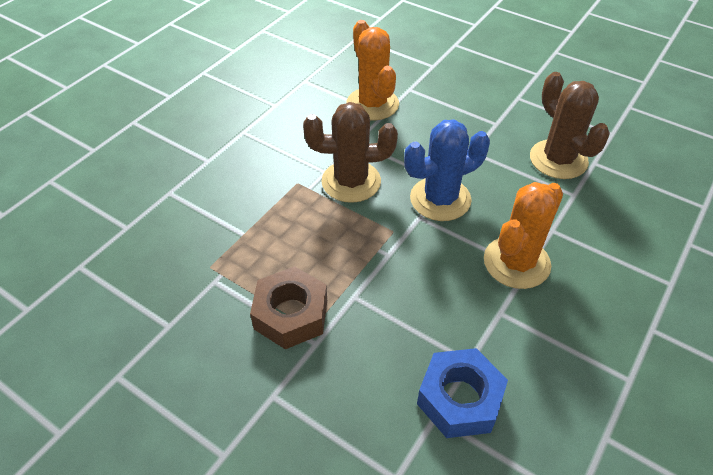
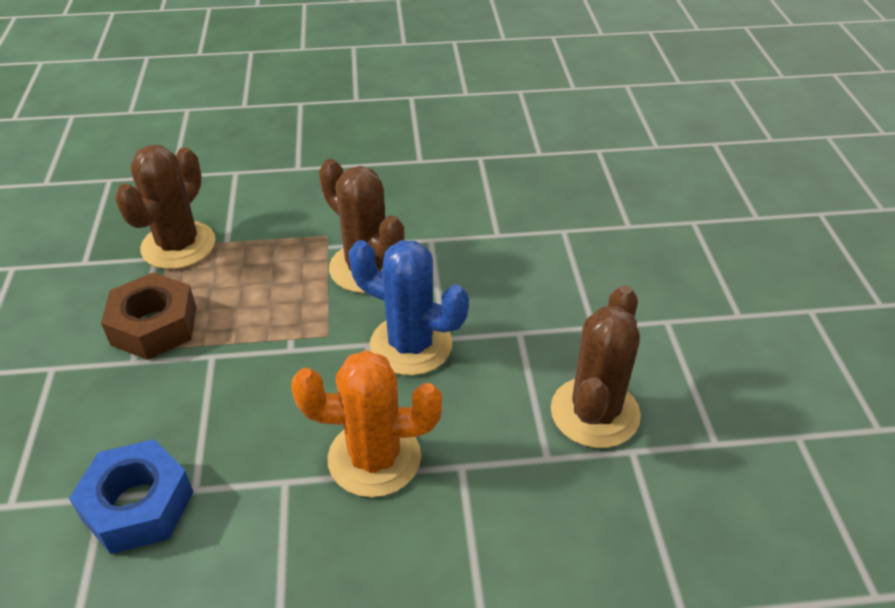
camera: 50 degrees right, 5 degrees down
orange cactus [347,20,399,120] -> none
none -> brown cactus [115,145,215,269]

